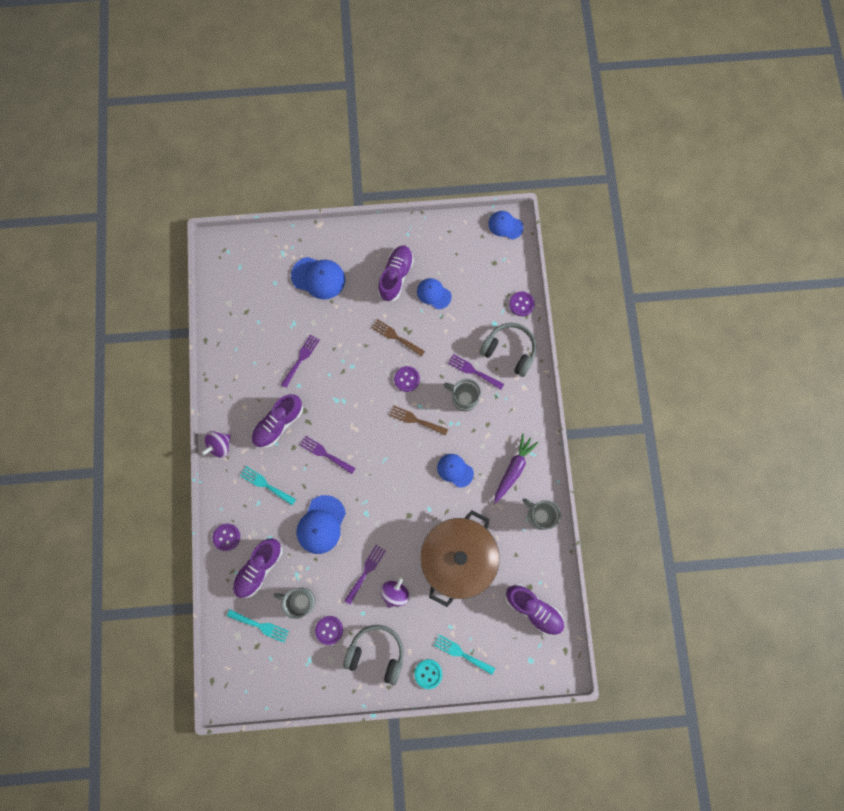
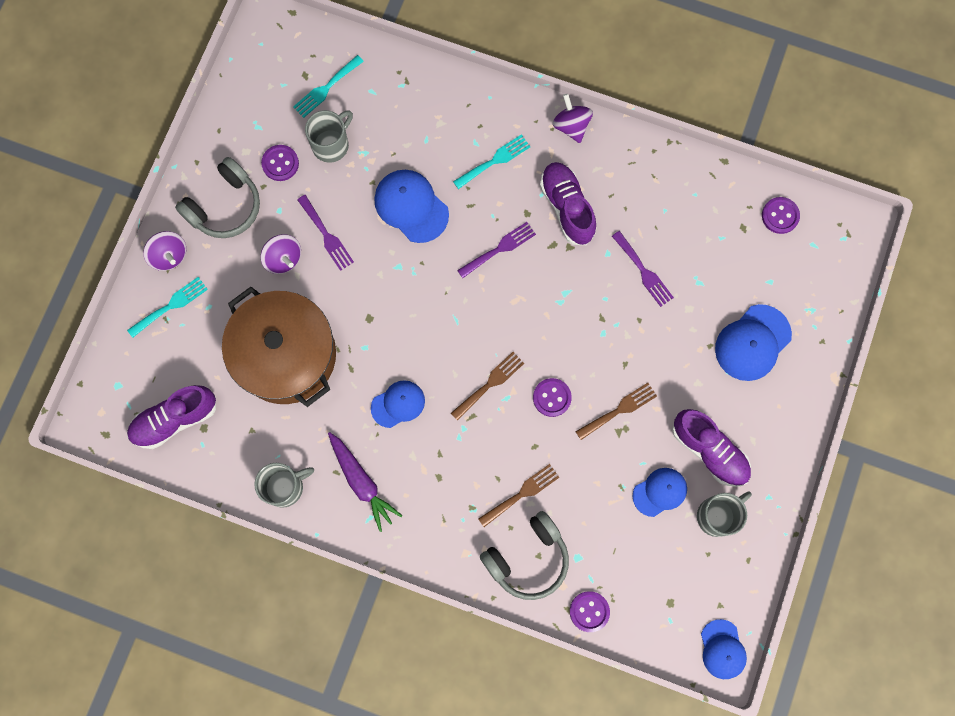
camera: 115 degrees right, 0 degrees up
purple button [212,524,240,551] -> purple button moved to [762,197,800,234]
purple shoe [233,538,283,598] -> none
turquoise button [414,659,442,689] -> purple spinning top [144,231,186,271]
grey mug [444,379,481,411] -> grey mug moved to [697,491,752,537]
purple fork [448,354,504,390] -> brown fork [478,464,560,527]
blue cap [488,211,523,239] -> blue cap turned 120 degrees clockwise [701,619,747,679]

